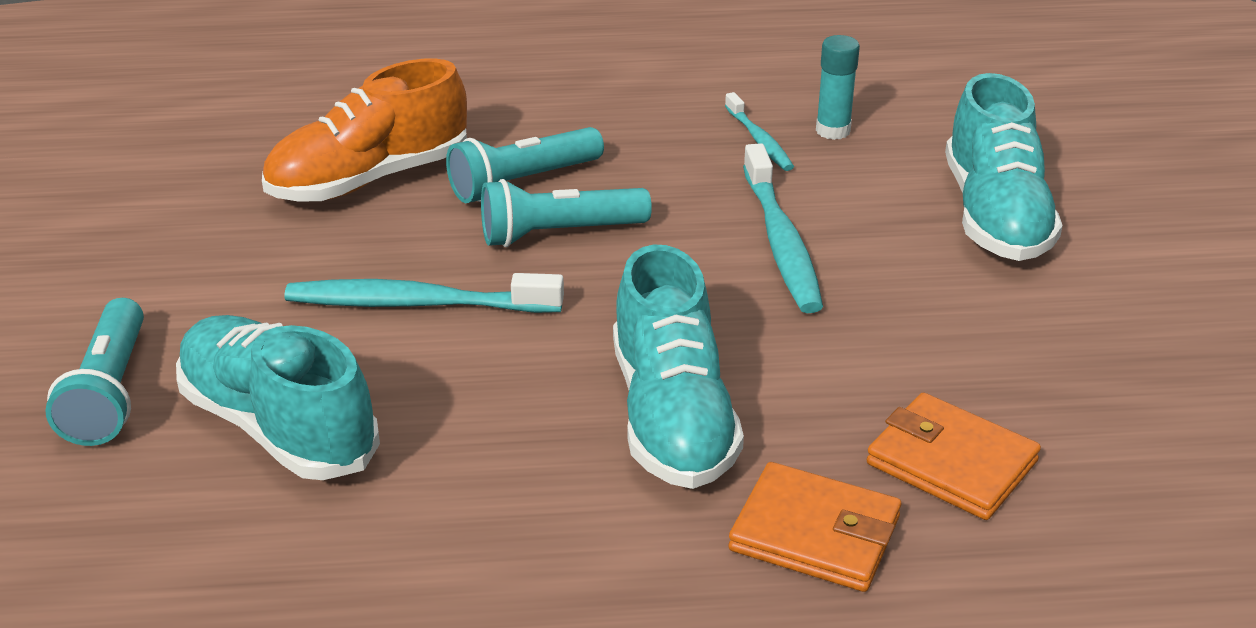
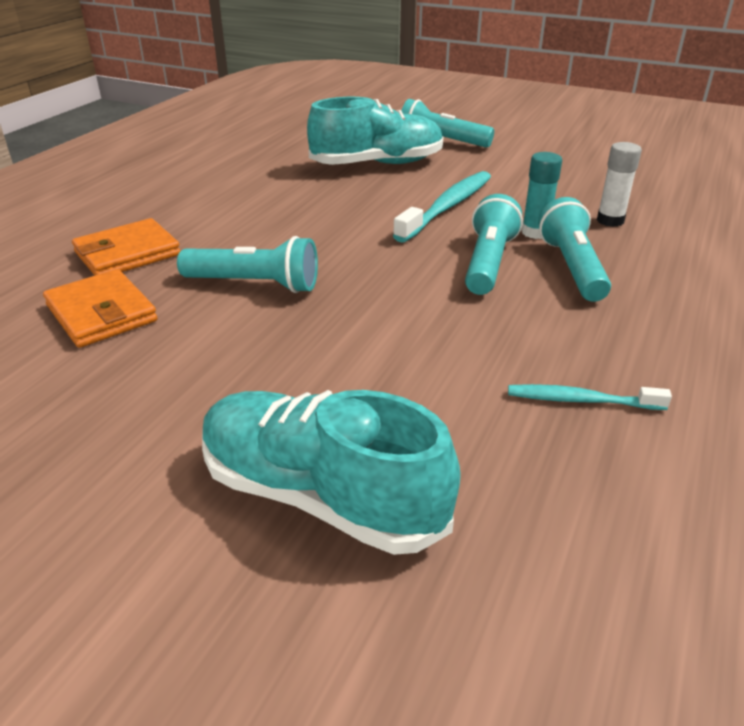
camera: 120 degrees right, 0 degrees up
orange shoe [262,58,467,202] -> white glue stick [597,142,642,227]
turquoise shoe [613,245,744,489] -> none
turquoise toothbrush [743,143,823,313] -> none
turquoise glue stick [816,35,860,140] -> turquoise glue stick moved to [521,152,562,239]
orange wallet [867,393,1041,520] -> orange wallet turned 75 degrees clockwise [43,269,157,348]
none -> turquoise flashlight [177,236,318,293]

